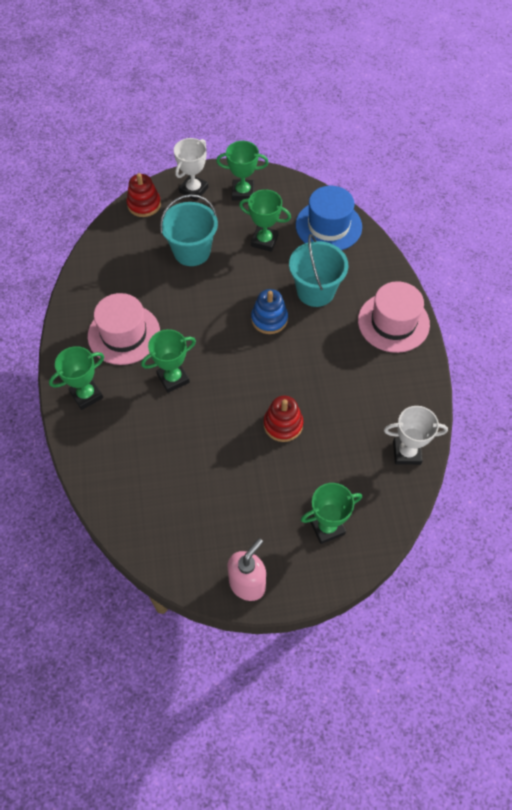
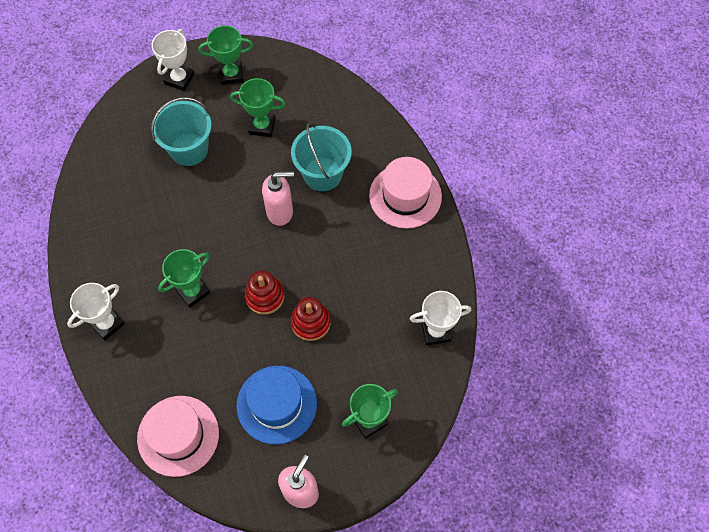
camera: 10 degrees left, 5 degrees up
green trophy [49,346,104,410] -> white trophy [67,283,125,341]
pink hat [88,293,160,365] -> pink hat moved to [137,396,219,477]
red stacking toy [127,173,161,217] -> red stacking toy moved to [245,271,284,315]
blue stacking toy [251,289,288,334] -> pink soap dispenser [262,171,294,226]
blue hat [296,186,362,250] -> blue hat moved to [236,366,317,444]

